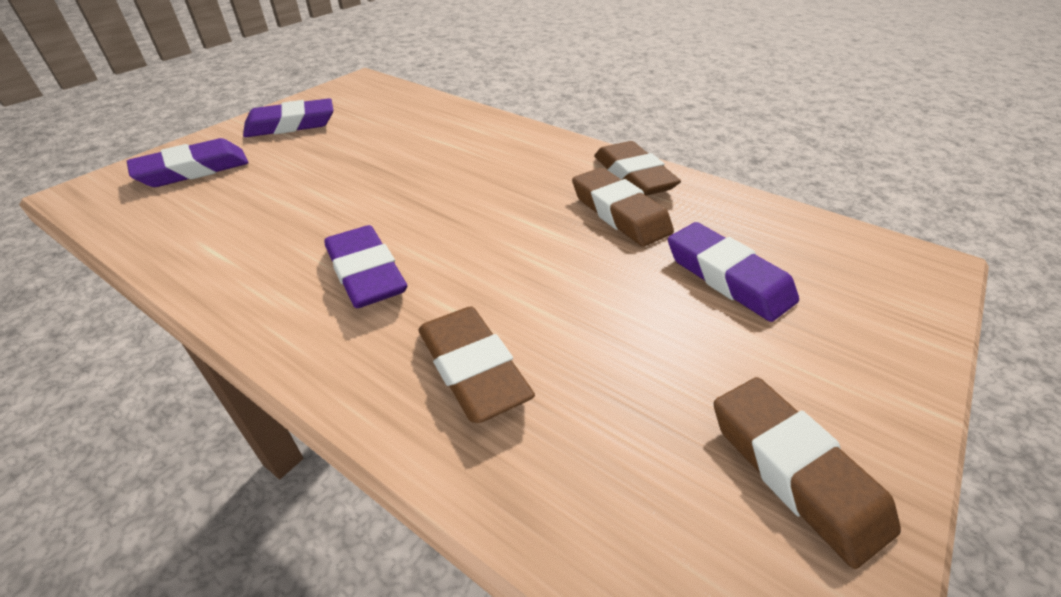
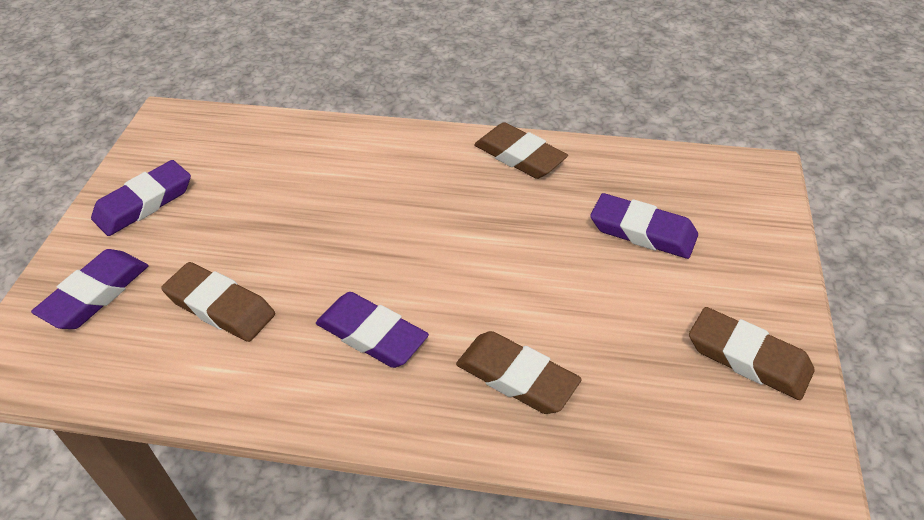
camera: 25 degrees left, 5 degrees up
brown eraser [572,168,674,247] -> brown eraser moved to [161,262,275,342]

